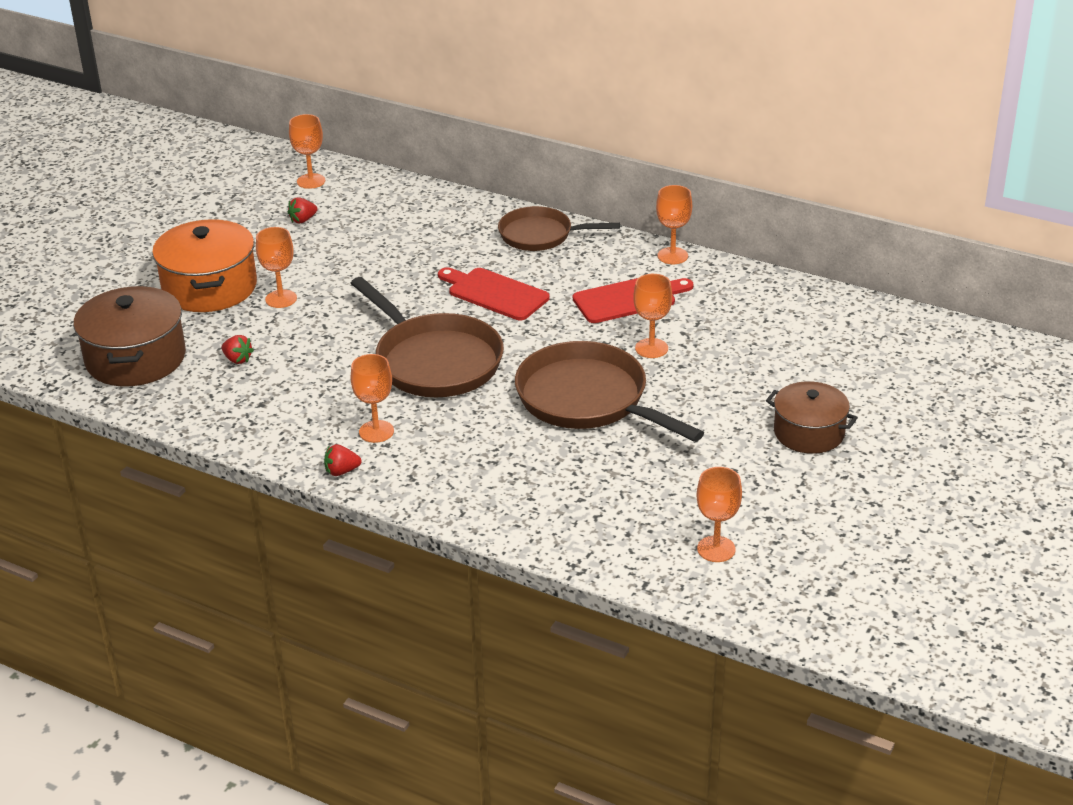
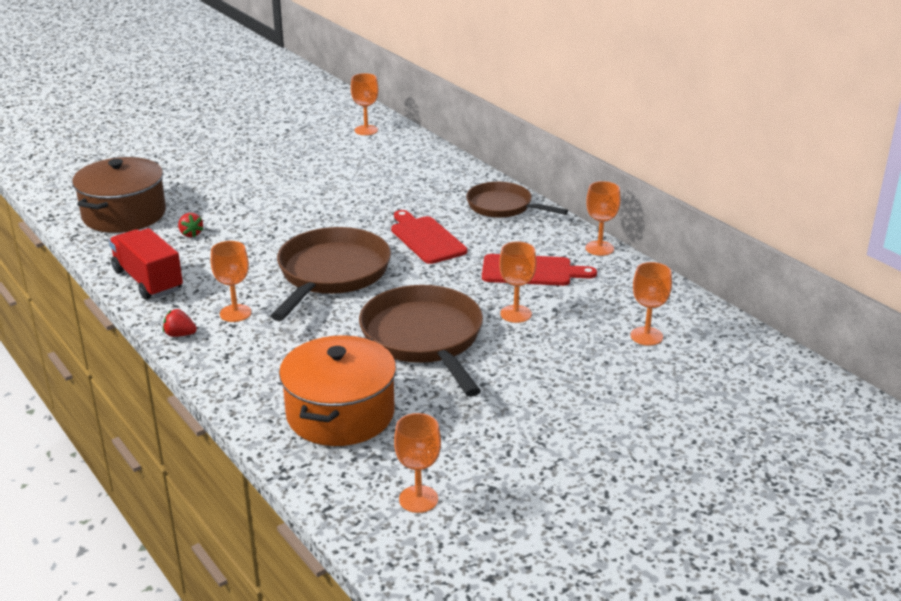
camera: 25 degrees right, 5 degrees down
orange pot [152,219,257,312] -> orange pot moved to [279,335,396,446]
orange goblet [256,227,297,308] -> orange goblet moved to [631,262,672,346]
red strawberry [287,197,318,224] -> none
brown pan [351,277,504,397] -> brown pan turned 150 degrees counterclockwise [271,227,391,321]
brown pot [766,381,858,454] -> none
none -> red truck [109,228,183,300]

